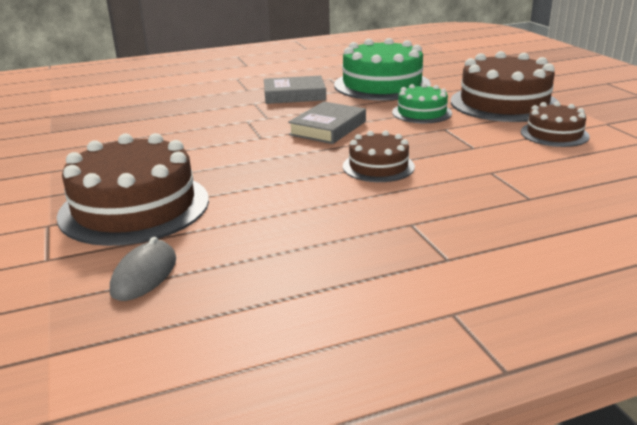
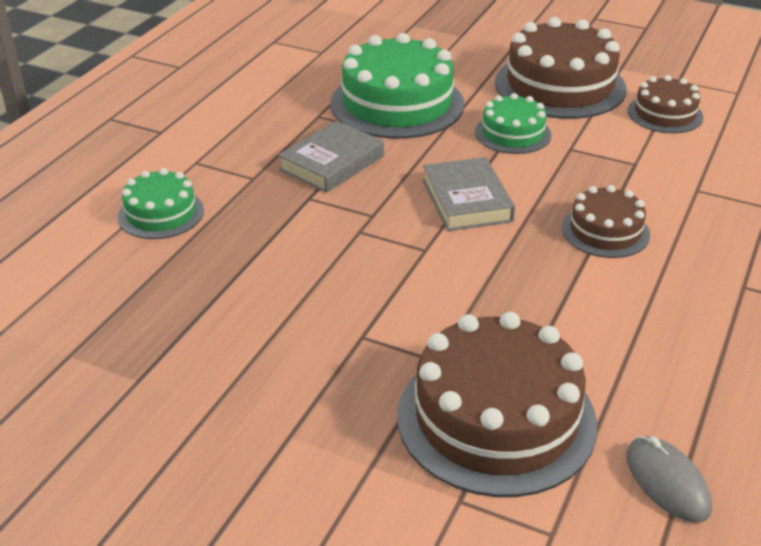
camera: 45 degrees left, 10 degrees up
none -> green cake [118,168,204,239]

